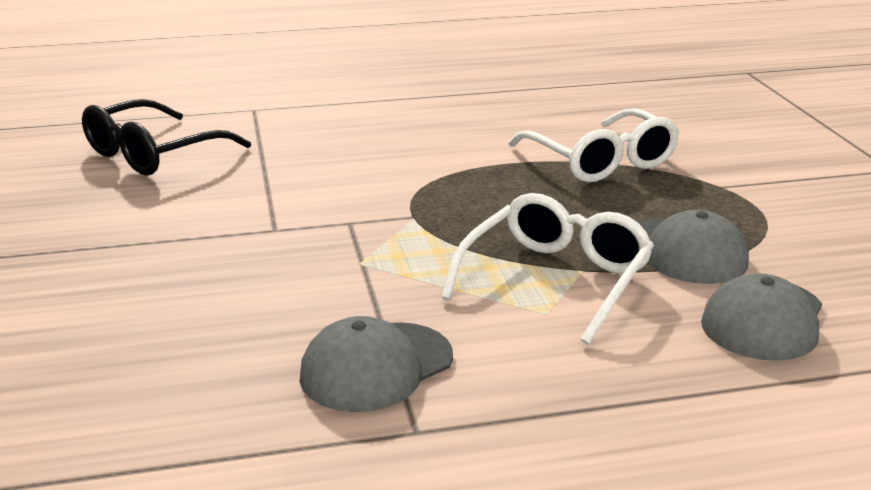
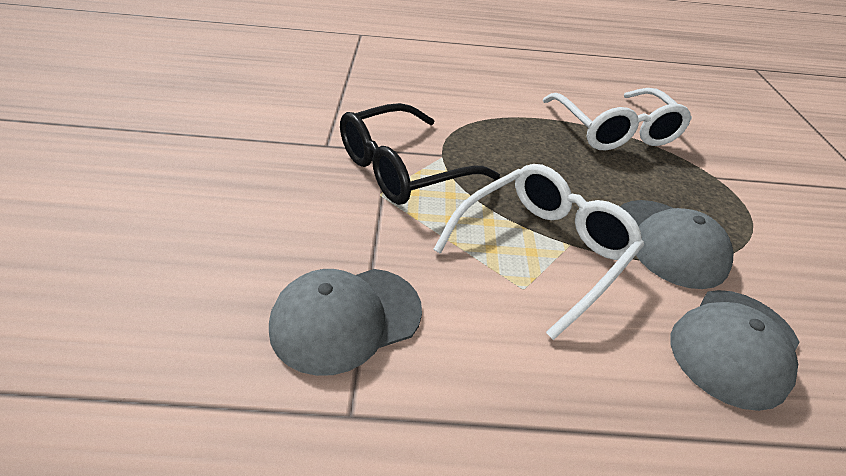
camera: 10 degrees right, 15 degrees up
black glasses [82,99,251,175] -> black glasses moved to [340,103,500,205]

